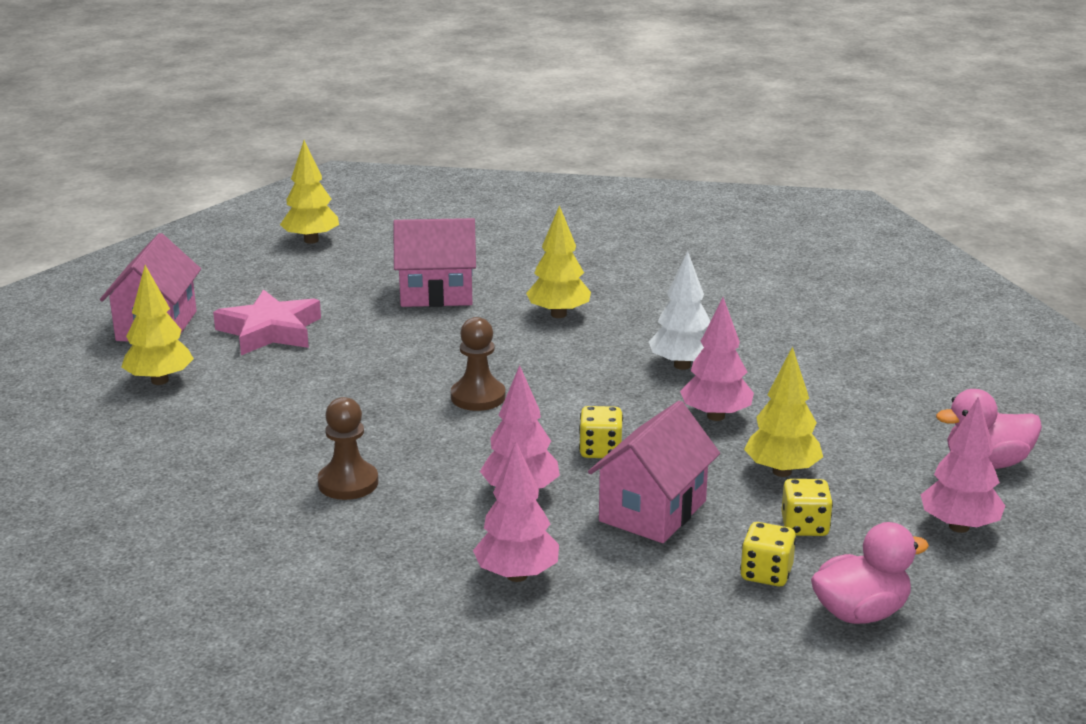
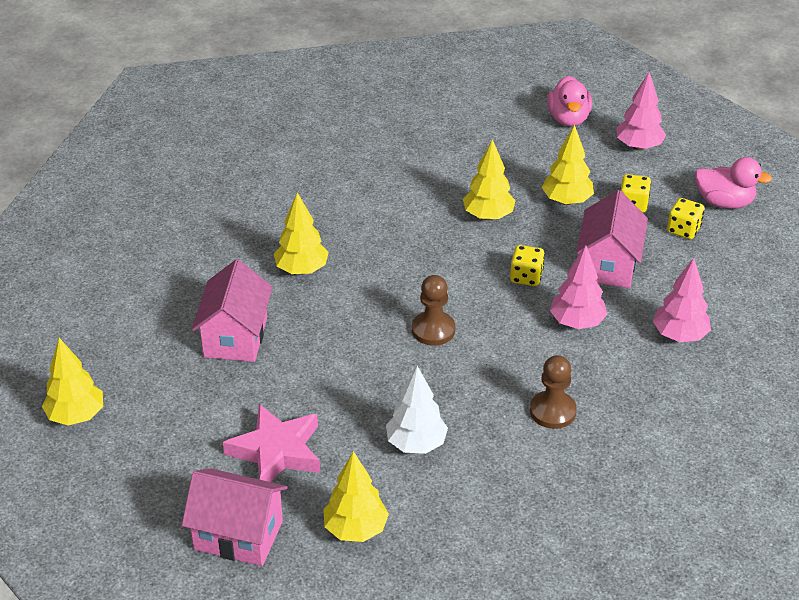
camera: 80 degrees left, 15 degrees up
pink house [588,401,720,543] -> pink house turned 60 degrees clockwise [576,190,648,288]
white tree [649,251,710,370] -> white tree moved to [386,366,448,454]
pink tree [680,297,754,421] -> yellow tree [463,139,516,220]
pink duck [811,522,929,624] -> pink duck turned 120 degrees clockwise [695,157,772,209]

